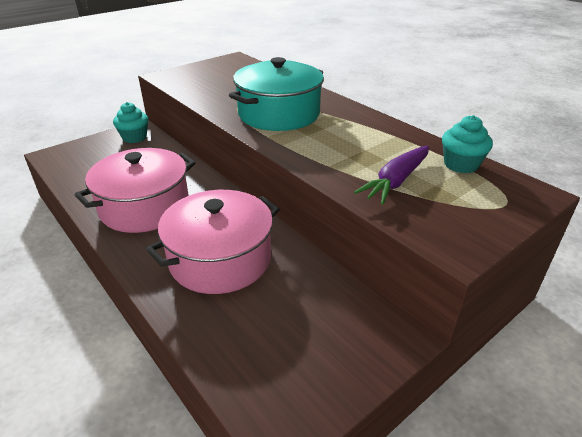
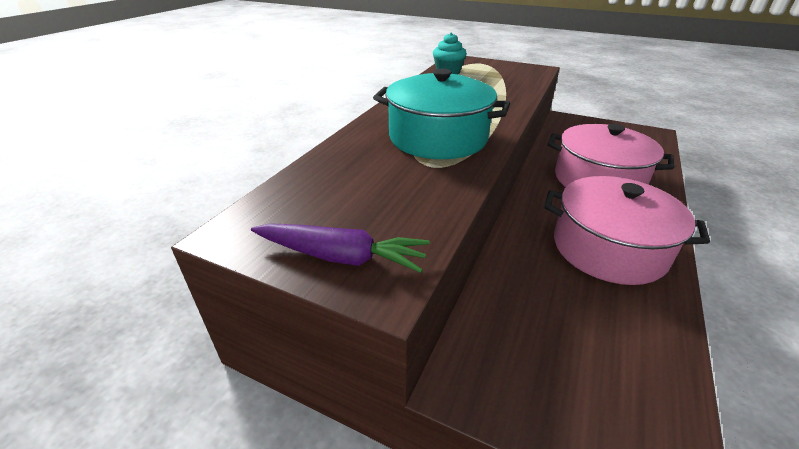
camera: 115 degrees left, 0 degrees up
turquoise cupcake [113,102,148,143] -> none
purple carrot [354,146,429,205] -> purple carrot moved to [251,223,430,273]

